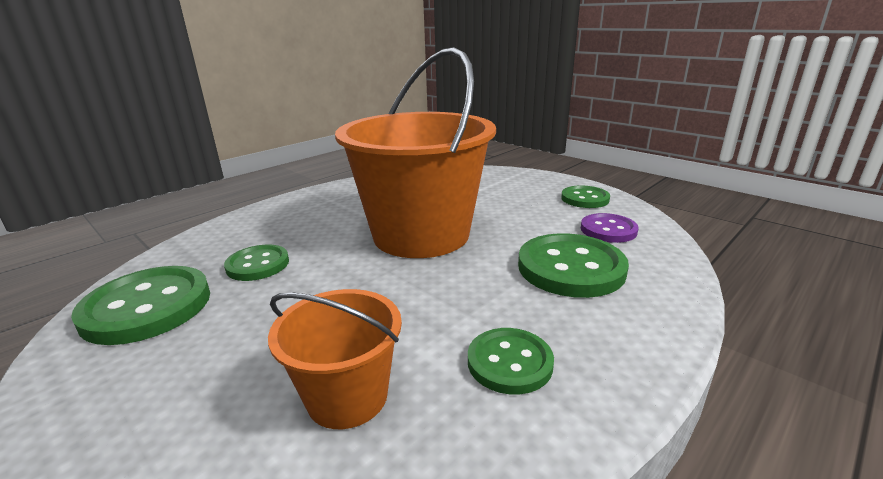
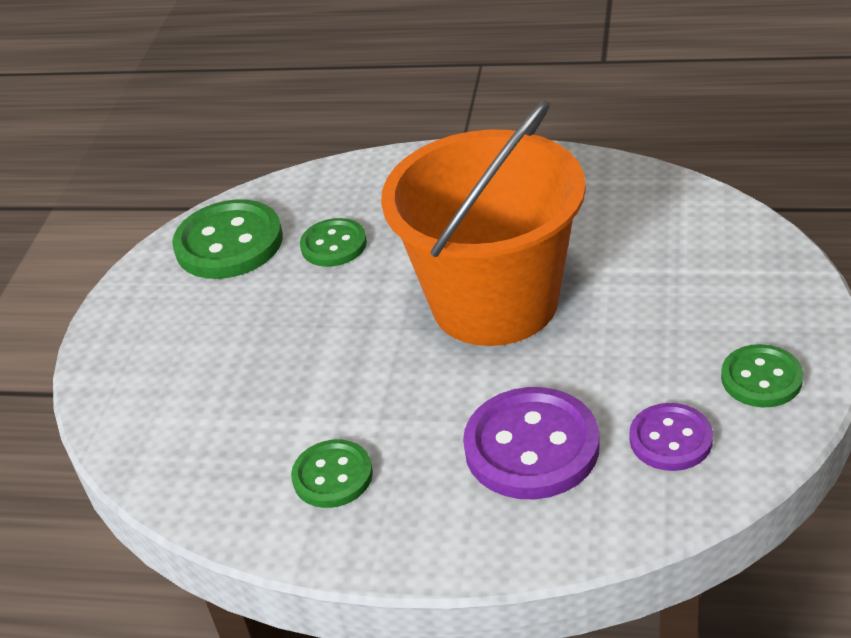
camera: 60 degrees right, 15 degrees up
orange bucket [268,289,402,429] -> none
green button [518,233,629,298] -> purple button [463,387,600,499]

